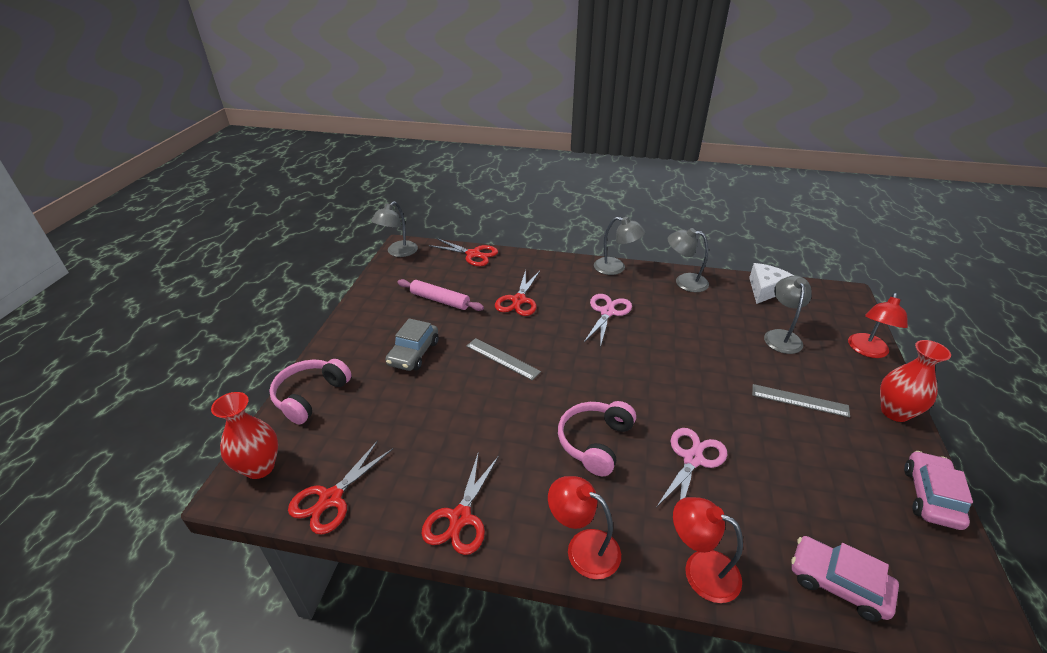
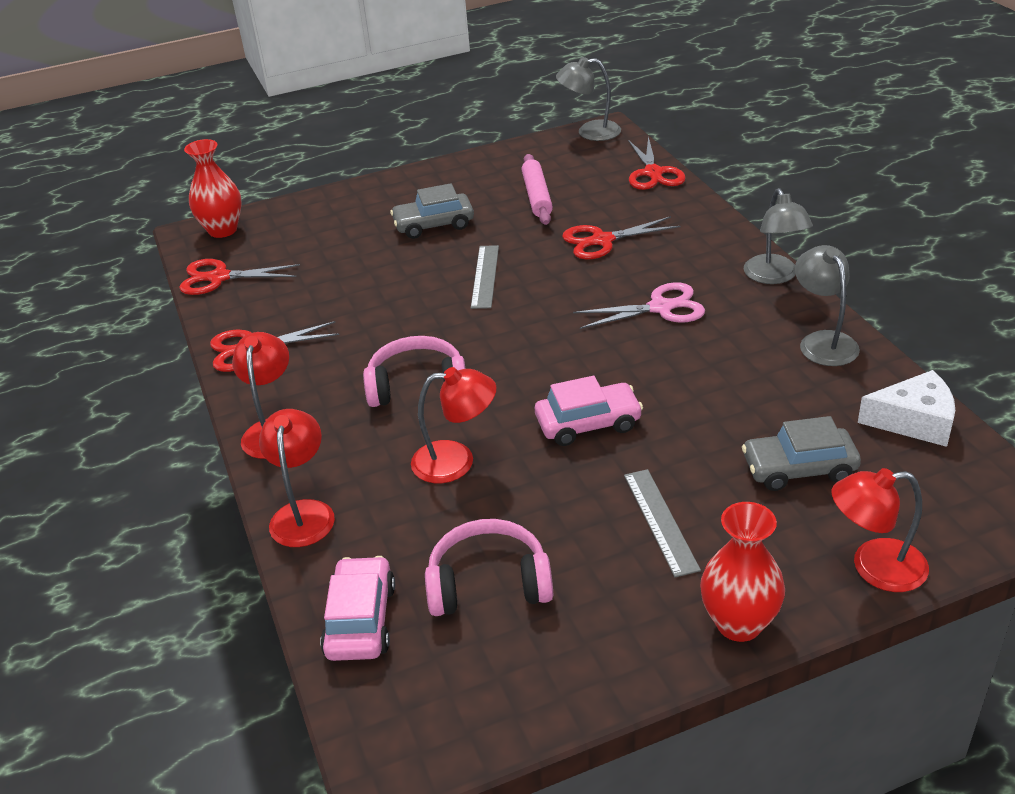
camera: 60 degrees right, 0 degrees up
pink headphones [269,359,352,425] -> pink headphones moved to [425,519,553,616]
pink scissors [656,428,727,508] -> red lamp [411,367,496,483]
grey lamp [764,276,811,354] -> grey car [742,416,861,491]
pink car [904,451,973,530] -> pink car moved to [535,376,643,446]

